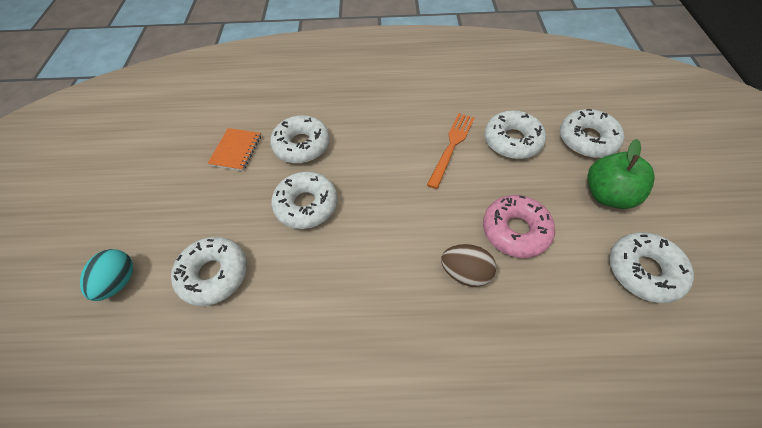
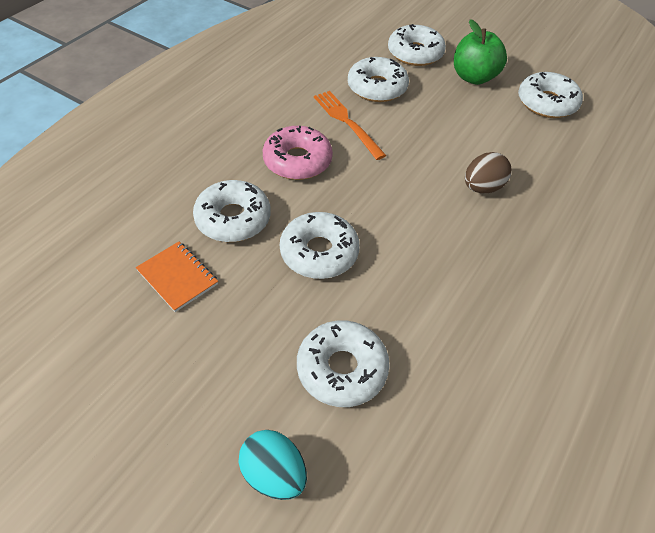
camera: 60 degrees left, 5 degrees down
pink donut [483,195,555,258] -> pink donut moved to [263,126,333,180]

